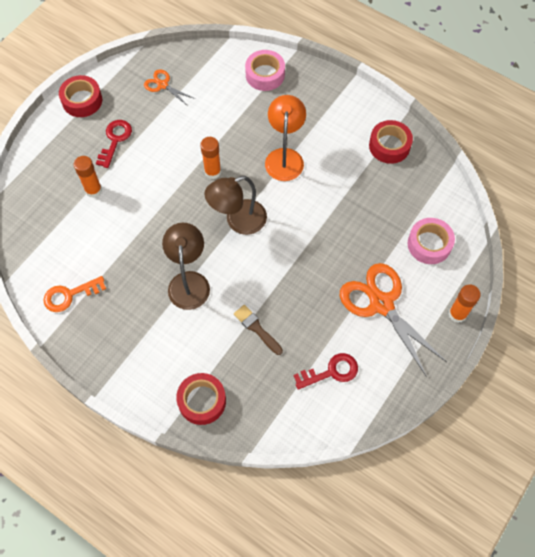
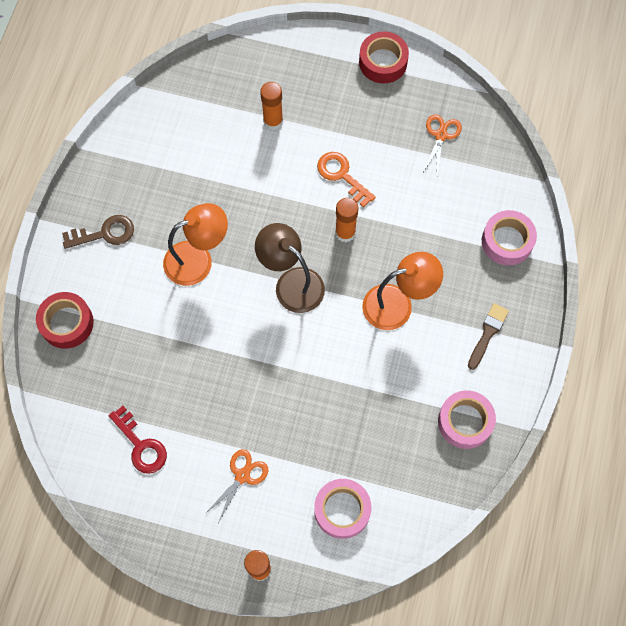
camera: 70 degrees right, 5 degrees up
orange key [43,276,106,312] -> orange key moved to [317,152,376,207]
red key [96,120,132,168] -> none
brown lamp [162,223,210,310] -> orange lamp [163,203,228,286]
brown brush [234,305,283,355] -> brown brush moved to [468,303,509,370]
orange scissors [340,263,447,377] -> orange scissors [205,449,268,521], size x0.50
red tape [369,120,413,164] -> pink tape [438,391,496,449]
none -> brown key [62,215,134,249]

